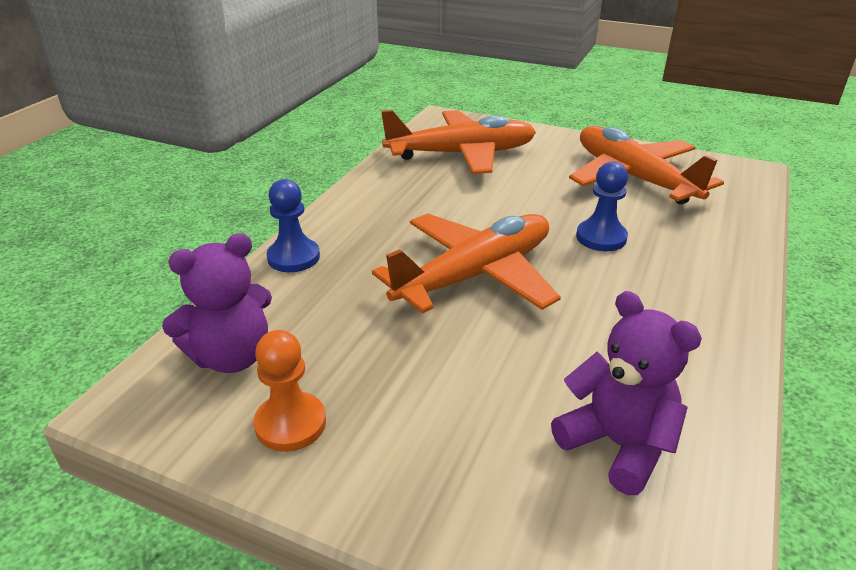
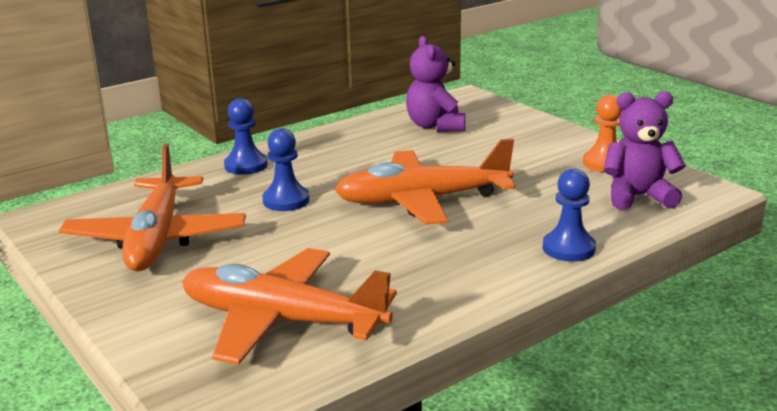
camera: 150 degrees left, 10 degrees down
none -> blue pawn [224,98,268,175]

